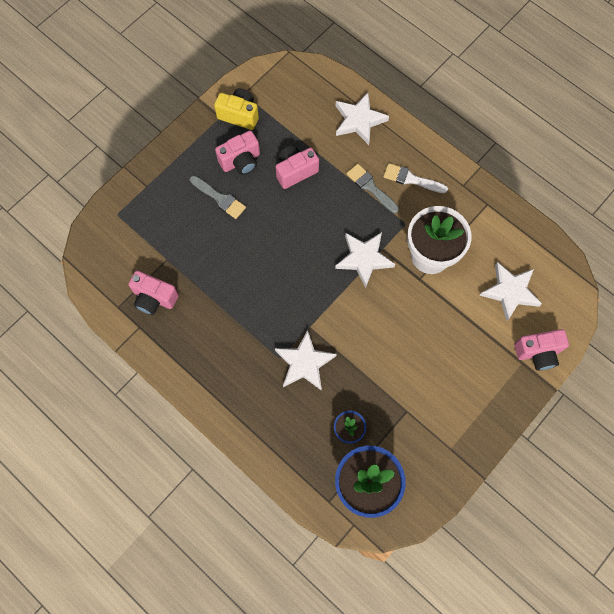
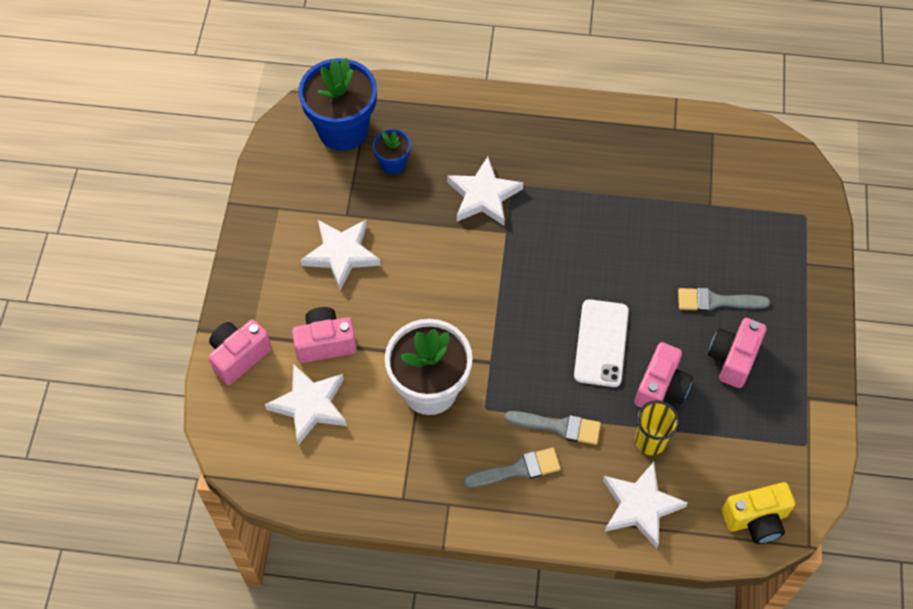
camera: 145 degrees right, 10 degrees down
pink camera [128,271,179,315] -> pink camera moved to [292,307,357,363]
yellow camera [214,88,259,130] -> yellow camera moved to [722,482,795,544]
white star [335,232,395,288] -> white star moved to [301,220,381,291]
white brush [383,163,448,193] -> grey brush [464,448,561,488]
none -> white phone [574,299,629,387]
none -> yellow cup [635,401,679,455]

